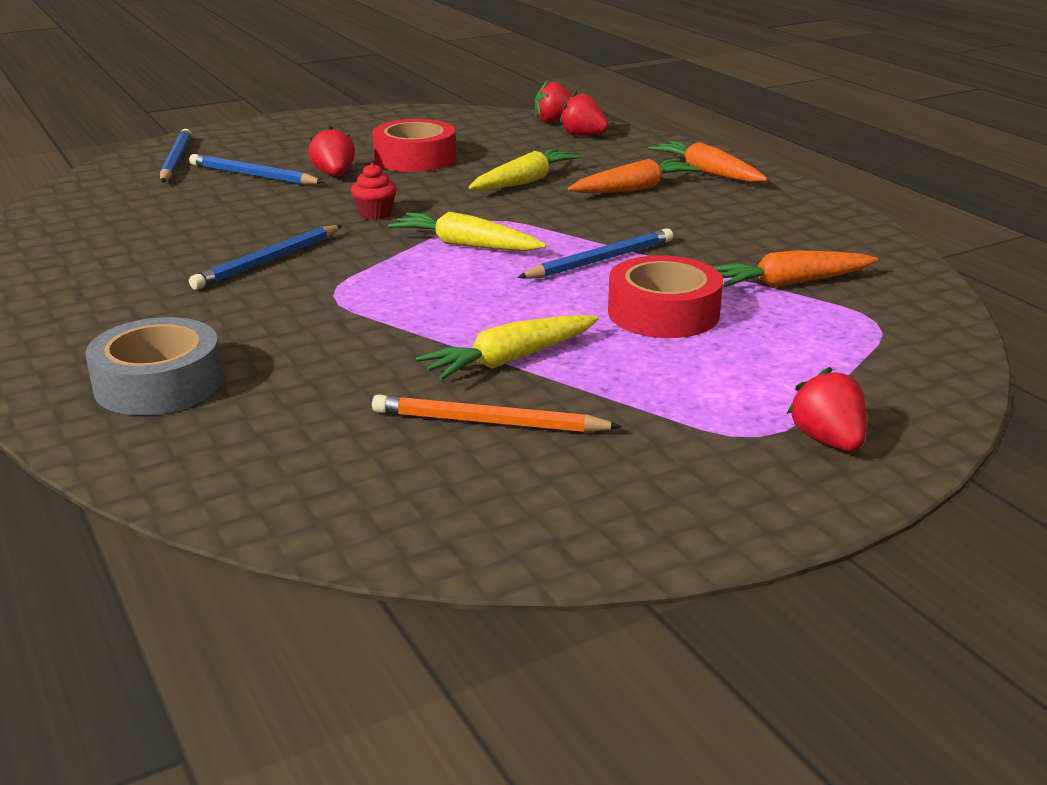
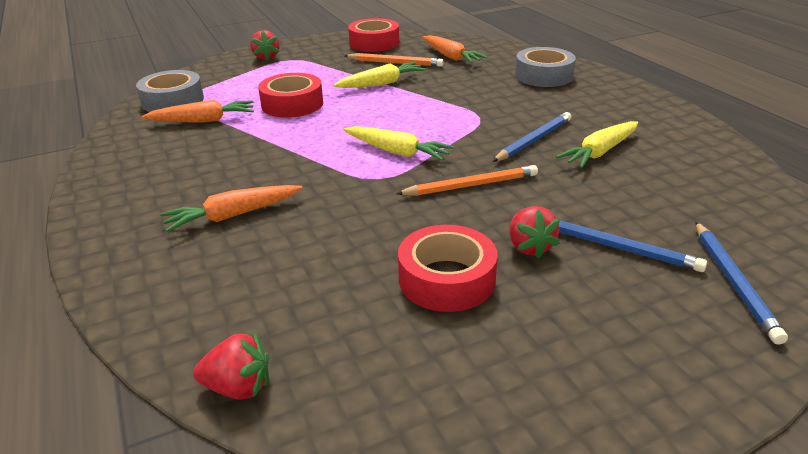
camera: 175 degrees left, 5 degrees up
red cupcake [351,163,397,220] -> orange pencil [396,165,538,196]
yellow carrot [469,149,582,190] -> yellow carrot moved to [556,121,638,168]
blue pencil [517,228,673,279] -> none
red strawberry [559,91,609,136] -> none
orange carrot [648,141,768,182] -> orange carrot moved to [422,35,488,63]
none -> grey tape [136,70,204,112]
none -> red tape [348,18,399,52]

